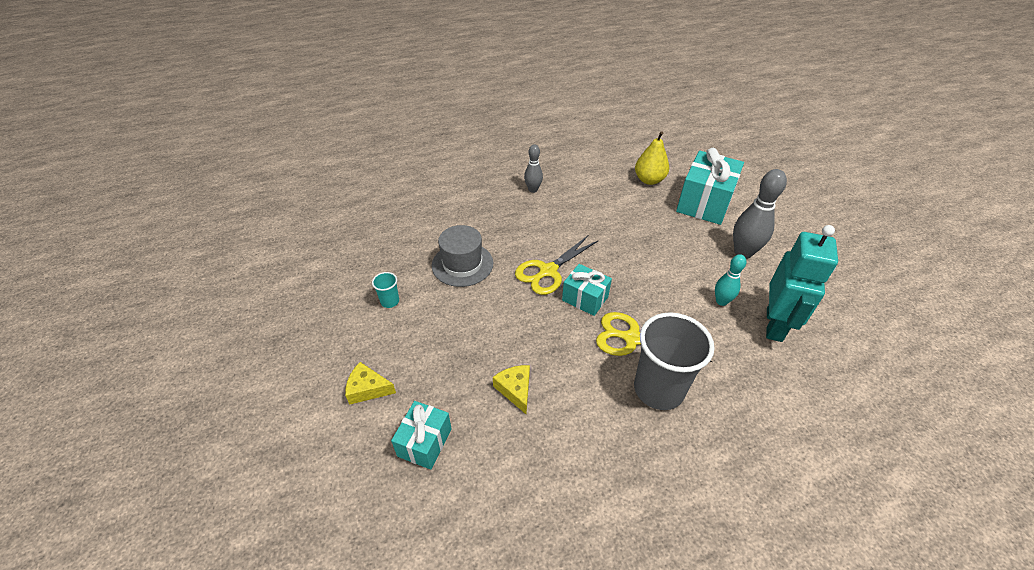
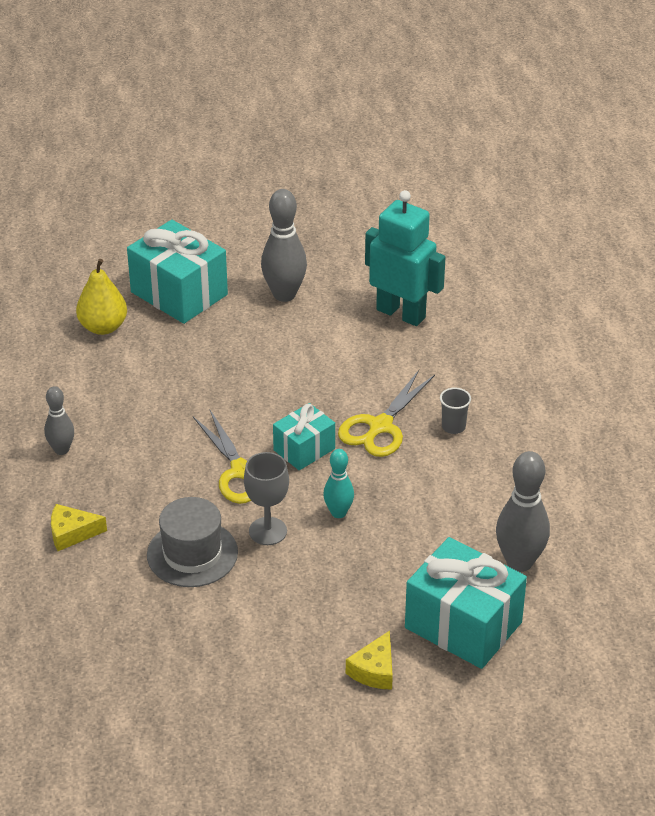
camera: 75 degrees left, 5 degrees down
turquoise cup [372,272,399,308] -> none
turquoise gift [391,401,452,470] -> turquoise gift [405,537,527,669], size x1.73
yellow cheese [493,365,530,414] -> yellow cheese moved to [51,504,107,551]
grey cup [634,312,715,410] -> grey cup [440,387,471,434], size x0.43
turquoise bowling pin [715,254,746,306] -> turquoise bowling pin moved to [323,449,354,518]
none -> grey goblet [244,452,289,545]
none -> grey bowling pin [496,451,550,572]

